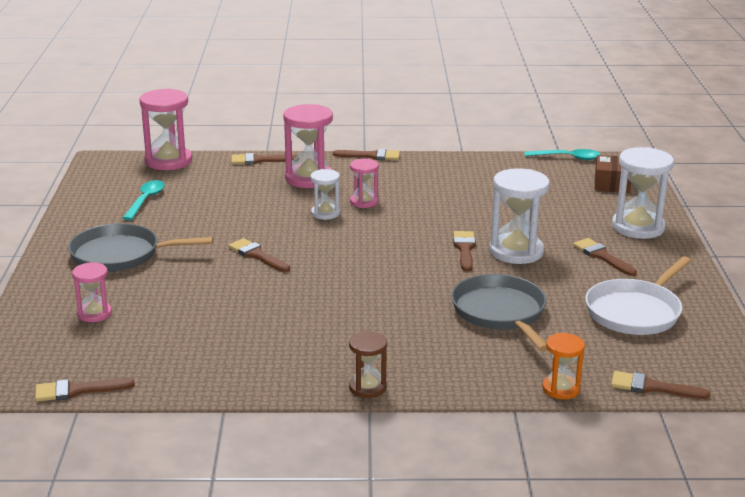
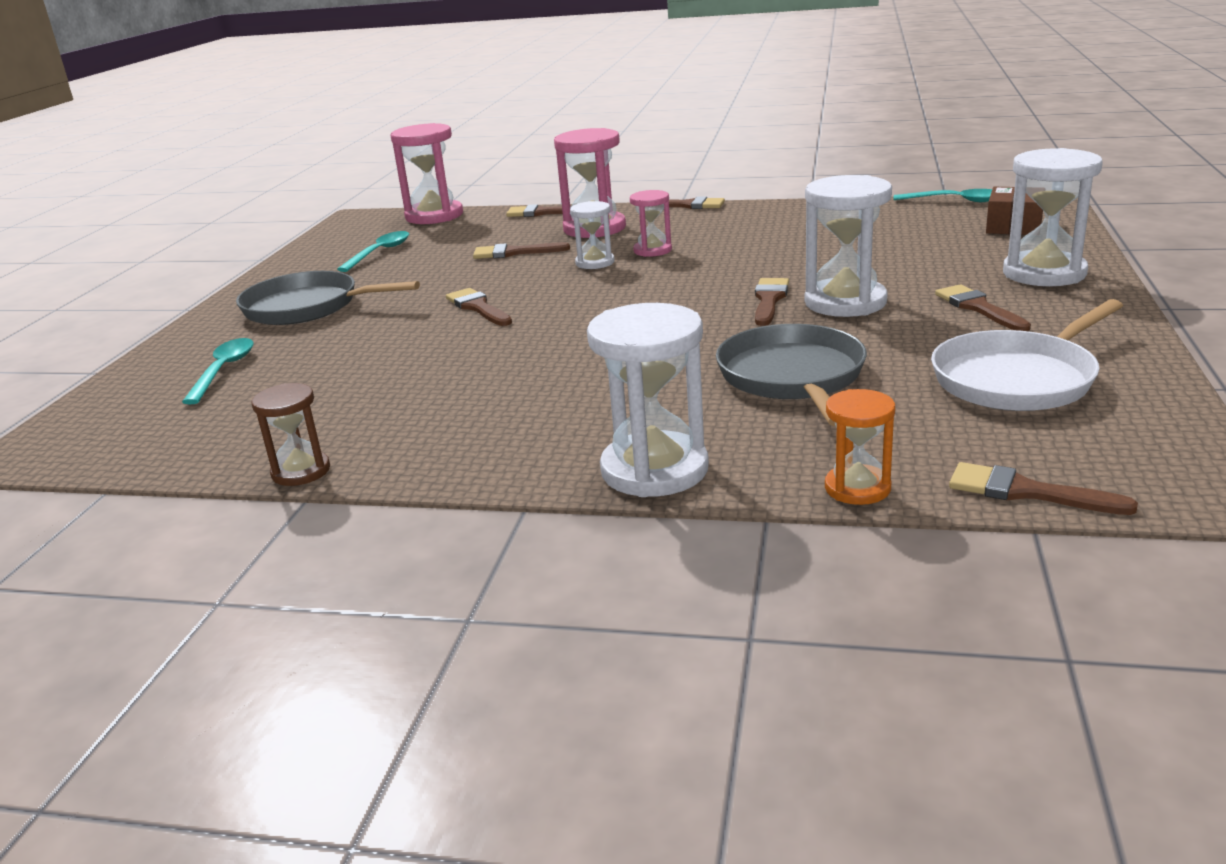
camera: 15 degrees right, 0 degrees up
brown brush [35,378,135,402] -> brown brush moved to [473,242,570,259]
pink hourglass [72,262,112,322] -> turquoise spoon [182,338,254,404]
brown hourglass [349,331,387,398] -> brown hourglass moved to [251,383,330,486]
none -> white hourglass [587,303,709,497]

